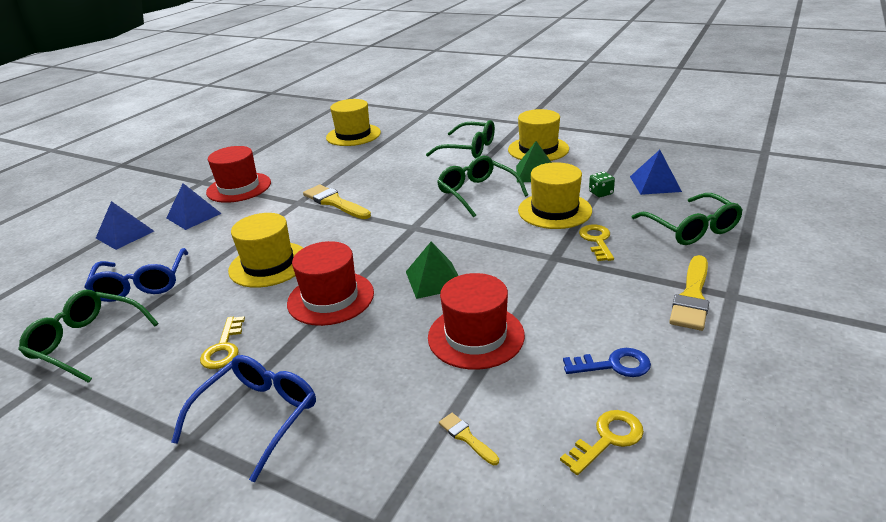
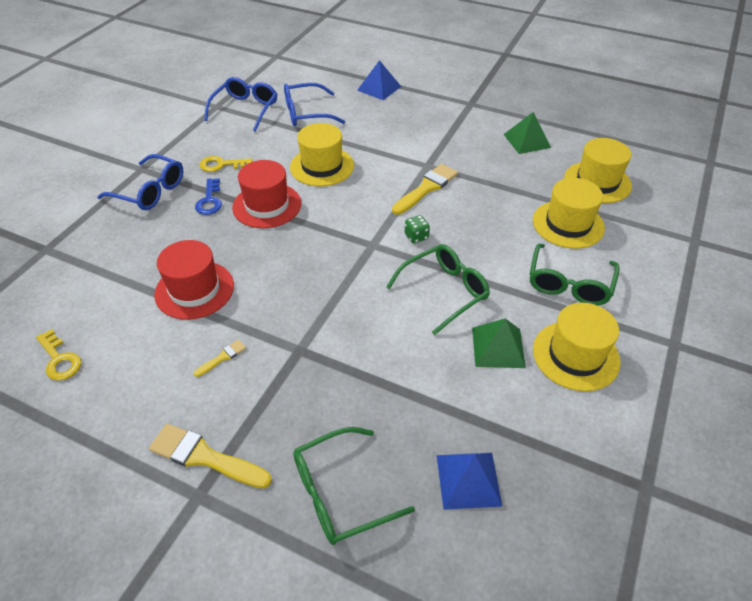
camera: 85 degrees right, 15 degrees up
green glasses [18,290,159,383] -> blue glasses [204,77,277,132]
blue pyramid [166,183,222,230] -> none
red hat [206,146,271,203] -> none
green pyramid [406,242,459,299] -> green pyramid moved to [503,112,551,154]
yellow brush [439,413,499,465] -> yellow brush moved to [194,340,246,377]
yellow hat [518,162,592,229] -> yellow hat moved to [533,178,605,249]
blue key [563,348,651,377] -> blue key moved to [195,178,222,215]
yellow key [579,224,614,261] -> none
green dice [589,172,615,197] -> green dice moved to [405,215,430,243]

